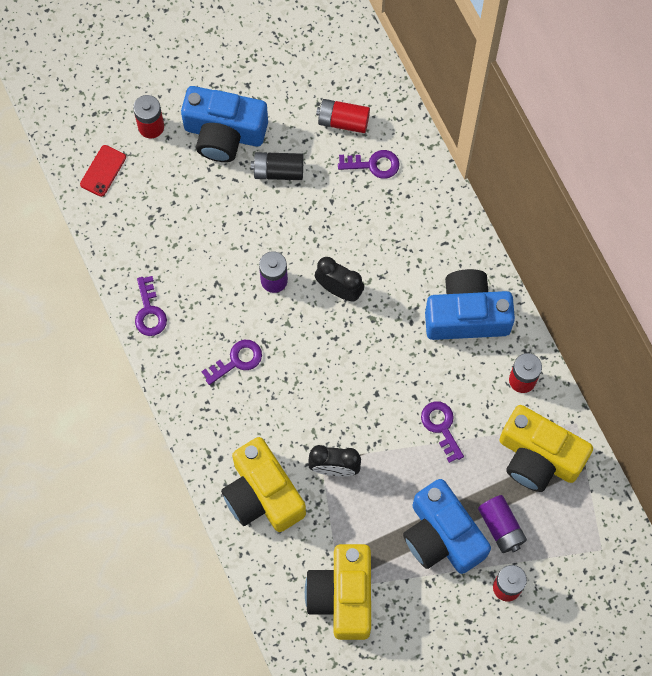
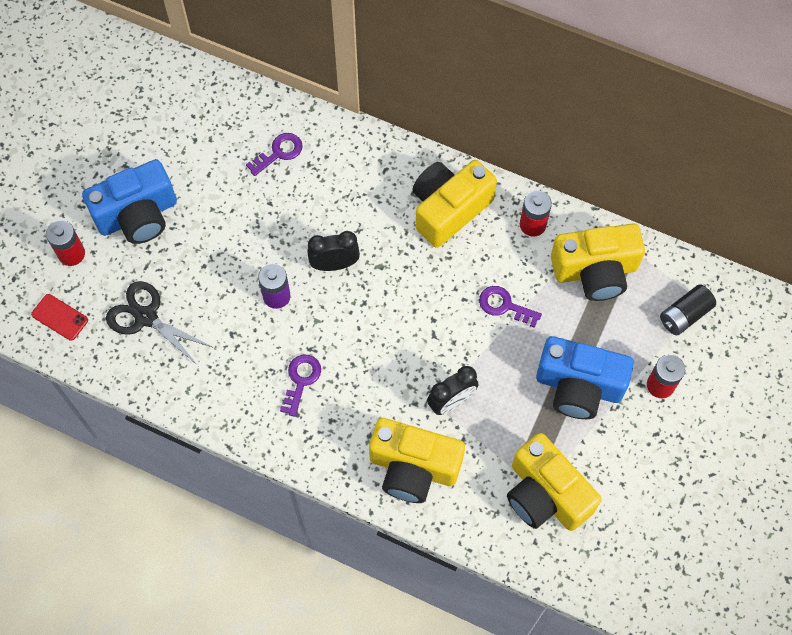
camera: 40 degrees left, 5 degrees down
red phone [80,145,126,197] -> red phone turned 45 degrees counterclockwise [31,294,88,341]
purple key [135,276,167,336] -> none
black battery [251,152,303,180] -> black battery moved to [660,285,716,335]
red battery [316,99,370,133] -> none
blue camera [425,269,515,340] -> yellow camera [413,160,497,248]
purple battery [478,495,527,553] -> none
none -> black scissors [106,281,214,366]

